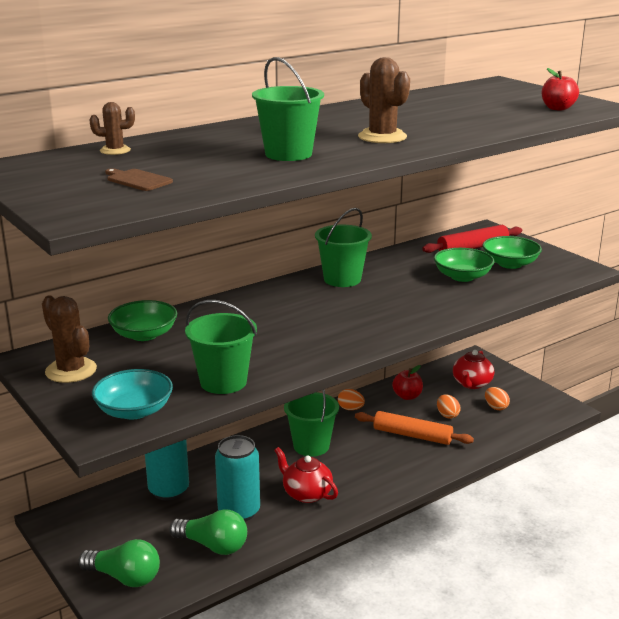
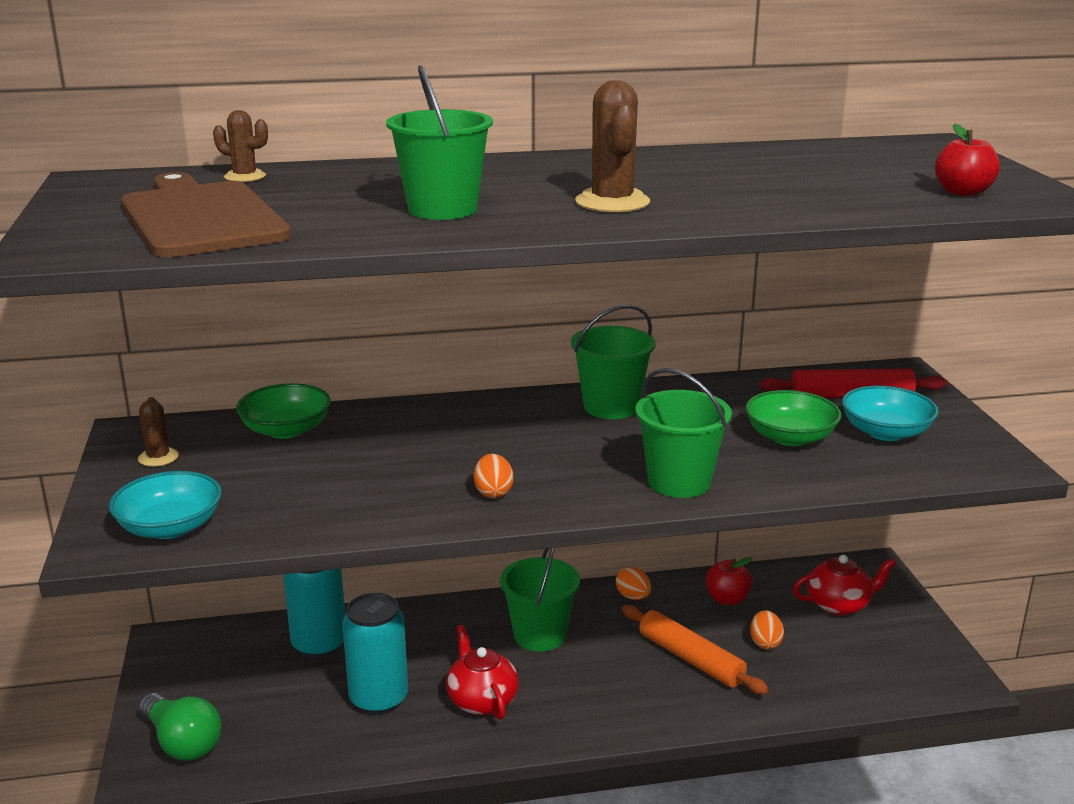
camera: 25 degrees right, 0 degrees up
brown cactus [42,295,97,383] -> brown cactus [138,397,179,467], size x0.59
brown cutting board [105,168,173,191] -> brown cutting board [121,172,291,257], size x2.44
green light bulb [169,509,247,555] -> none
green bucket [185,300,257,394] -> green bucket moved to [635,368,732,498]
red teapot [453,350,494,389] -> red teapot turned 150 degrees counterclockwise [793,555,896,616]
green bowl [483,236,542,269] -> turquoise bowl [842,386,939,441]
orange egg [485,387,510,410] -> orange egg moved to [474,454,514,498]

